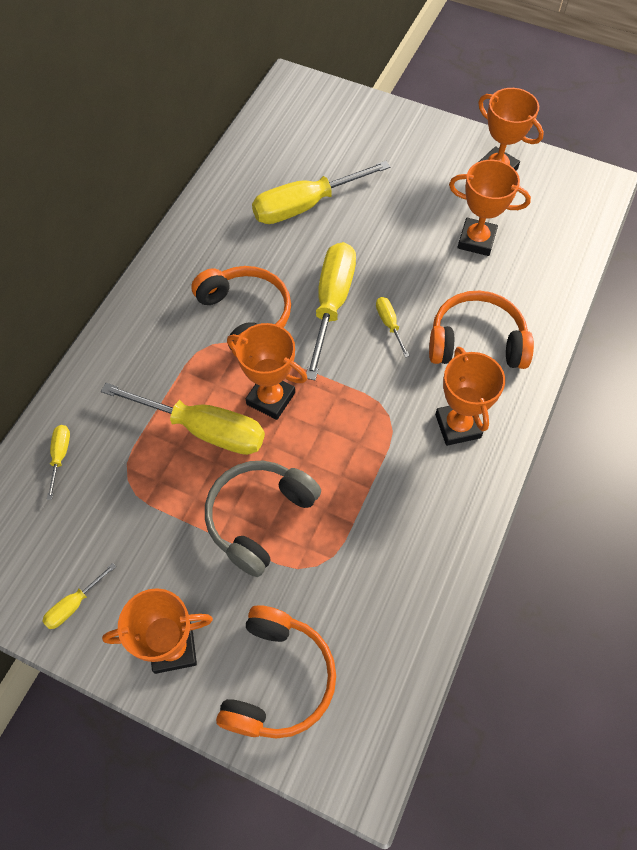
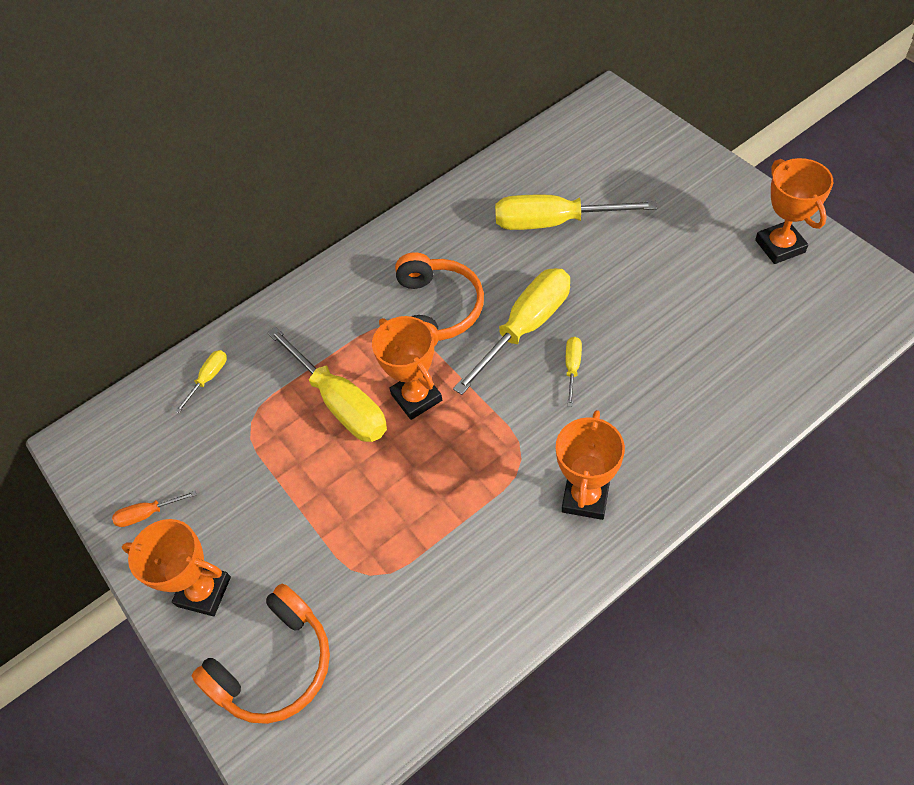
camera: 35 degrees right, 5 degrees down
yellow screwdriver [42,563,116,629] -> orange screwdriver [112,491,196,527]
grey headphones [205,461,321,577] -> none
orange headphones [429,291,534,369] -> none
orange trophy [449,160,531,256] -> none

